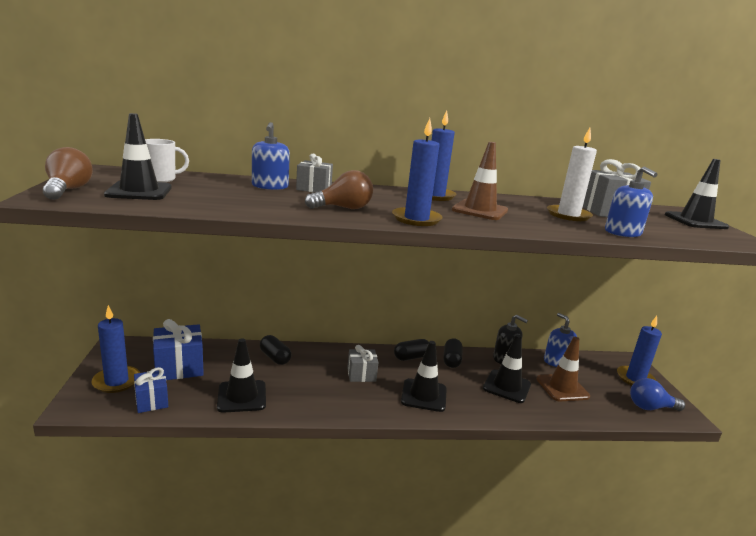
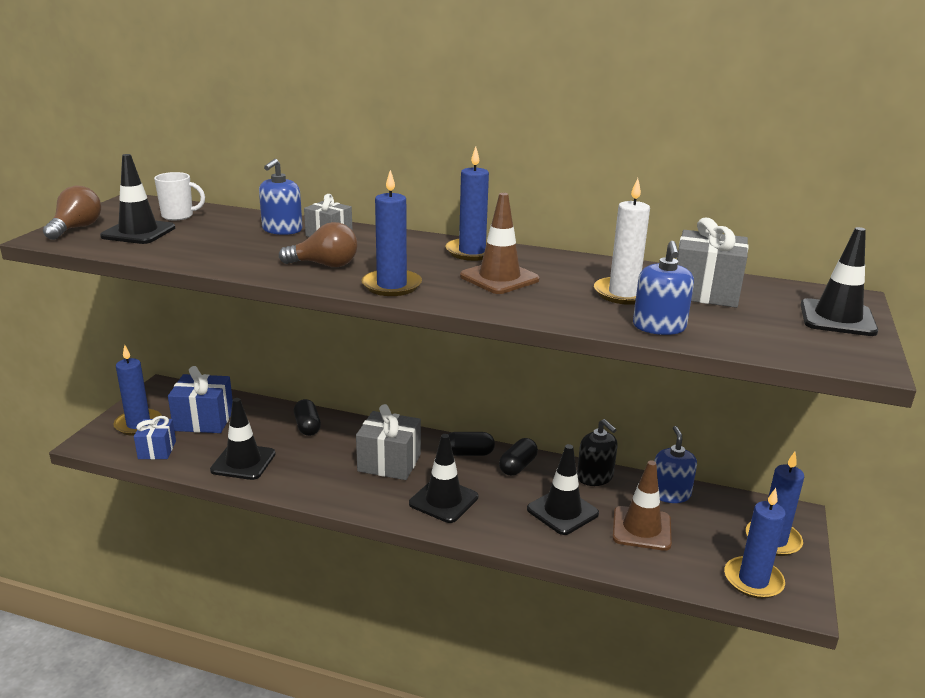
camera: 25 degrees right, 5 degrees up
grey gift [347,345,378,382] -> grey gift [356,404,421,480], size x1.58
blue light bulb [630,378,685,411] -> blue candle [724,488,786,599]

